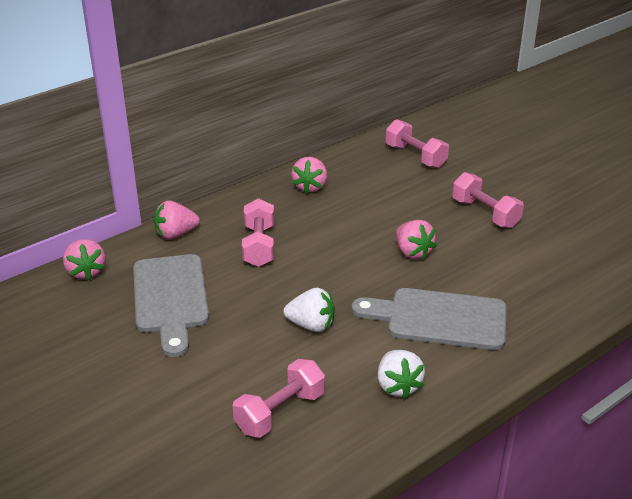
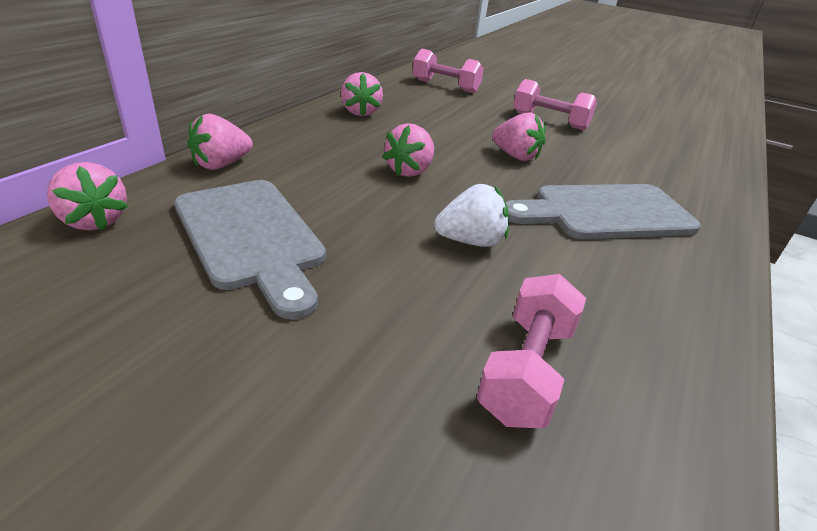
camera: 25 degrees left, 0 degrees up
pink dumbbell [242,198,274,267] -> none
white strawberry [378,350,425,399] -> none
none -> pink strawberry [382,123,434,177]

